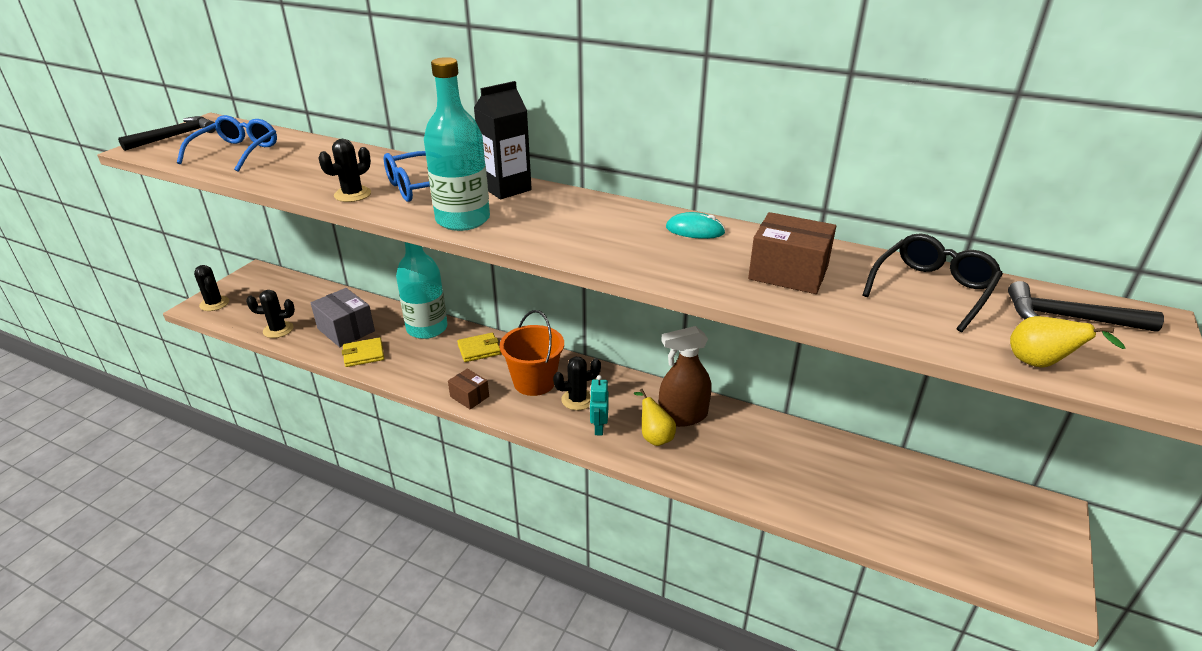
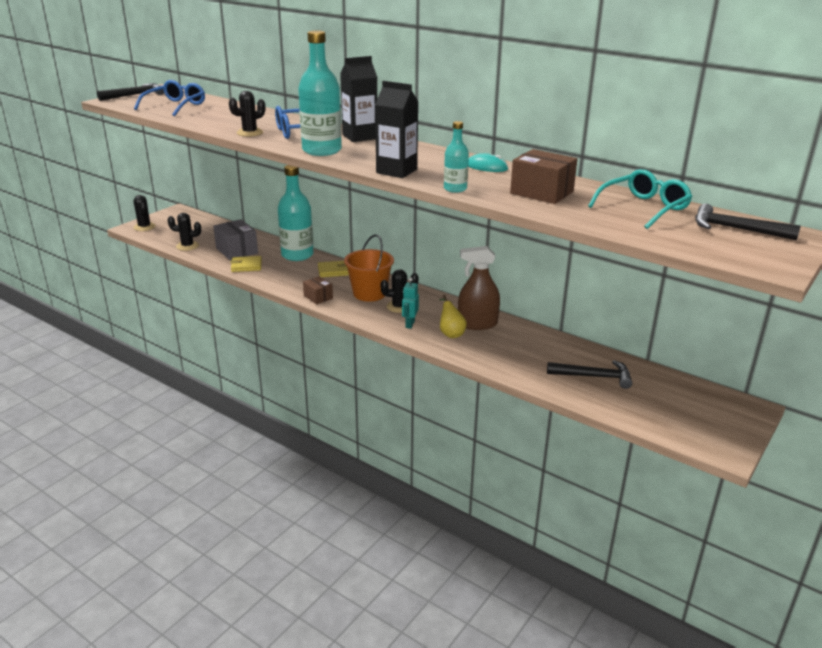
camera: 10 degrees right, 5 degrees down
black glasses [863,234,1003,332] -> turquoise glasses [588,169,692,229]
yellow pear [1010,316,1125,368] -> none
none -> black carton [375,81,418,178]
none -> turquoise bottle [444,121,469,193]
none -> black hammer [547,360,632,389]

